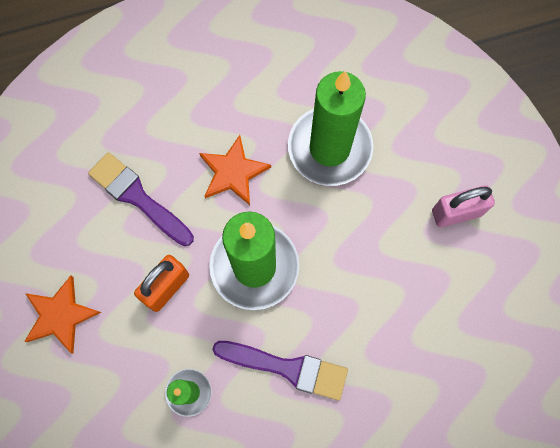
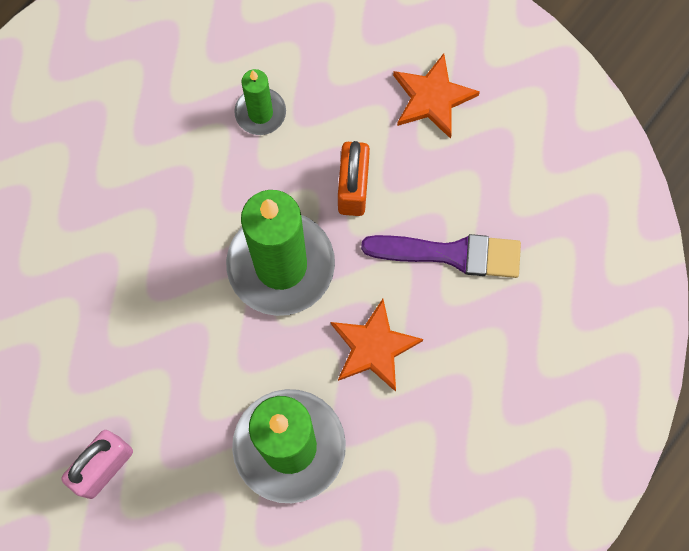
camera: 145 degrees right, 0 degrees up
purple brush [212,341,348,400] -> none

